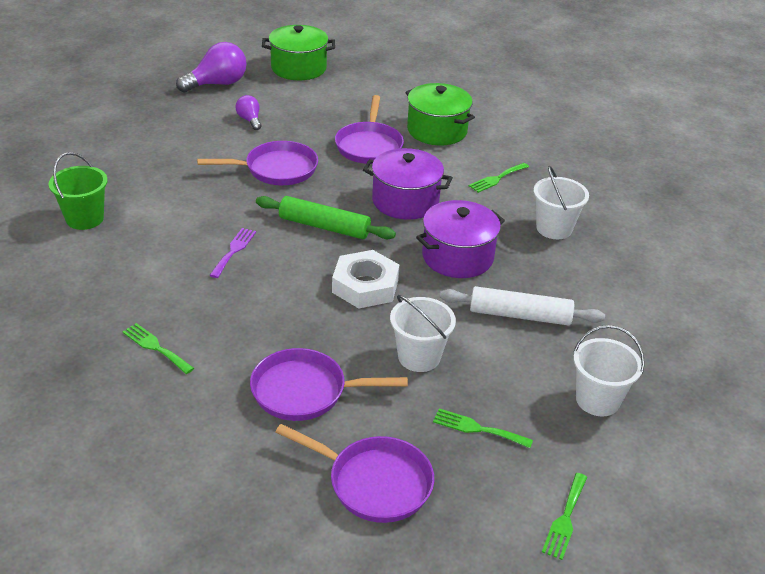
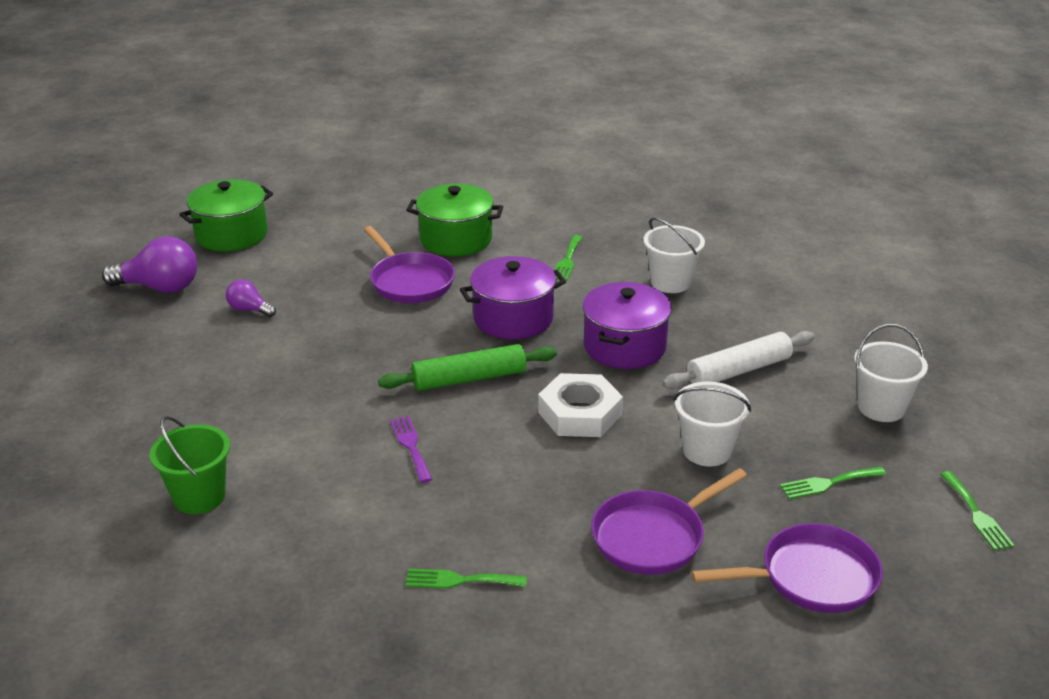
camera: 35 degrees left, 5 degrees down
purple light bulb [176,42,247,93] -> purple light bulb turned 75 degrees clockwise [102,236,198,293]
purple pan [197,141,318,185] -> none

